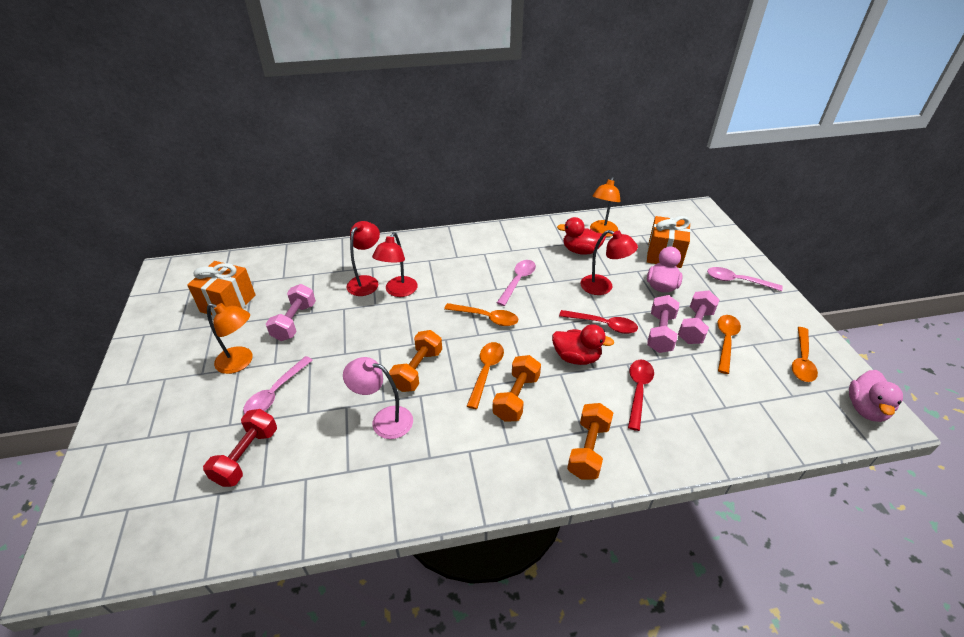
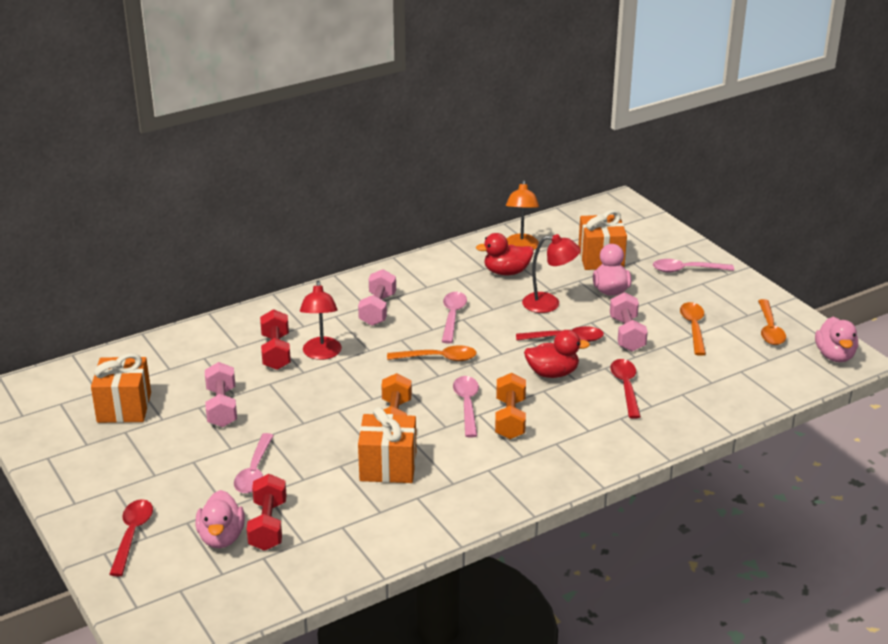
camera: 20 degrees left, 10 degrees down
orange lamp [207,303,253,374] -> none
pink lamp [343,357,413,439] -> orange gift [358,407,416,483]
red lamp [346,221,380,296] -> red dumbbell [260,309,291,370]
orange spoon [467,342,504,409] -> pink spoon [453,376,479,438]
orange dumbbell [567,403,613,479] -> none
pink dumbbell [678,291,720,344] -> pink dumbbell moved to [358,269,396,326]
none -> red spoon [109,499,153,576]
none -> pink duck [196,490,245,548]

